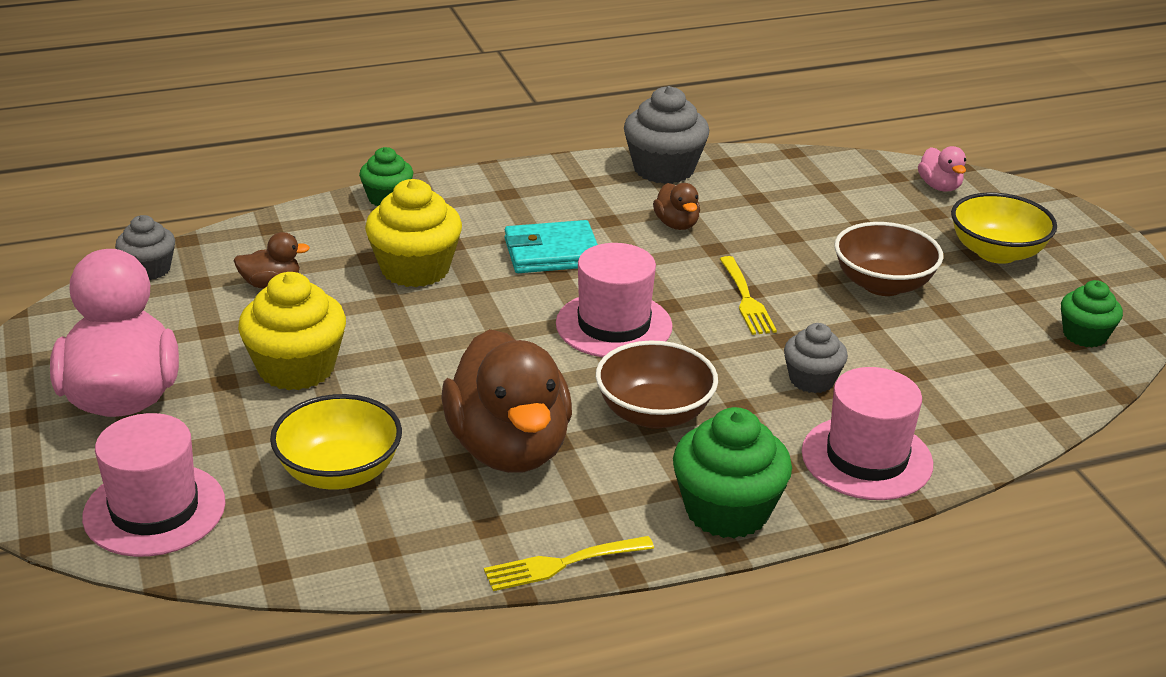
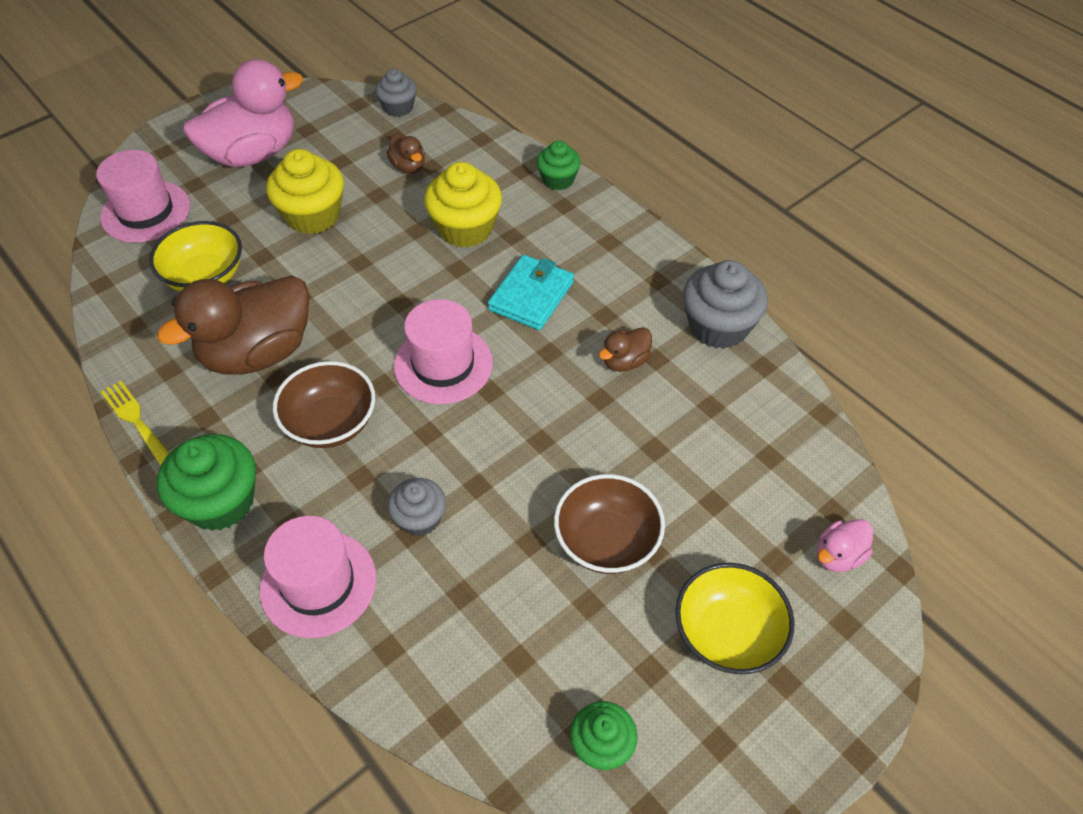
camera: 70 degrees right, 20 degrees up
turquoise wallet [505,220,598,273] -> turquoise wallet turned 60 degrees clockwise [488,255,574,330]
yellow fork [720,256,777,335] -> none

